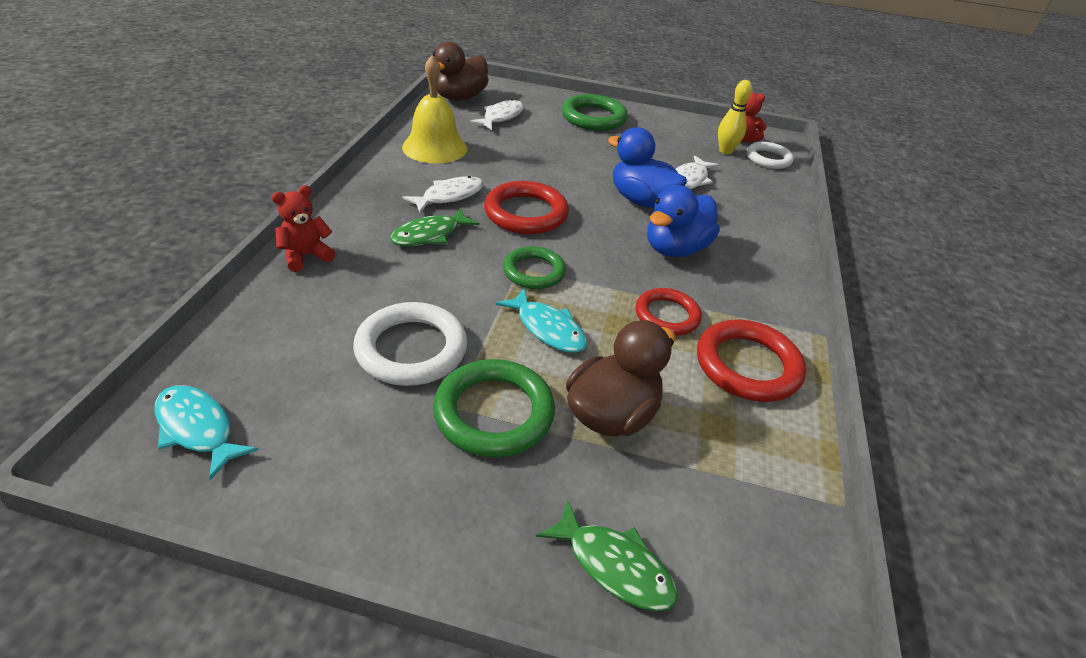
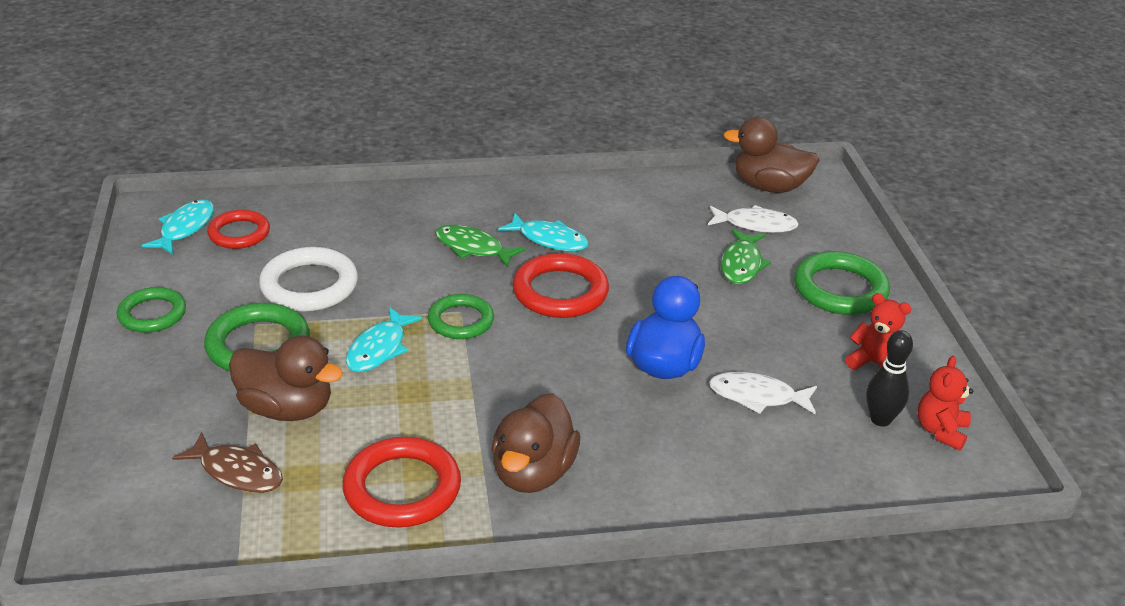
camera: 70 degrees right, 5 degrees down
red teddy bear [272,185,335,272] -> red teddy bear moved to [846,293,912,370]
yellow bell [402,55,467,164] -> none
white fish [402,176,484,213] -> turquoise fish [498,213,589,251]
green fish [536,499,678,611] -> green fish moved to [721,229,771,284]
red ring [636,288,702,336] -> red ring moved to [207,210,270,249]
blue duck [647,185,720,257] -> none
yellow bowling pin [718,80,752,154] -> black bowling pin [866,330,913,426]
white ring [747,142,794,169] -> none
none -> green ring [117,287,186,333]
none -> brown fish [172,432,283,493]
none -> brown duck [491,393,580,493]

